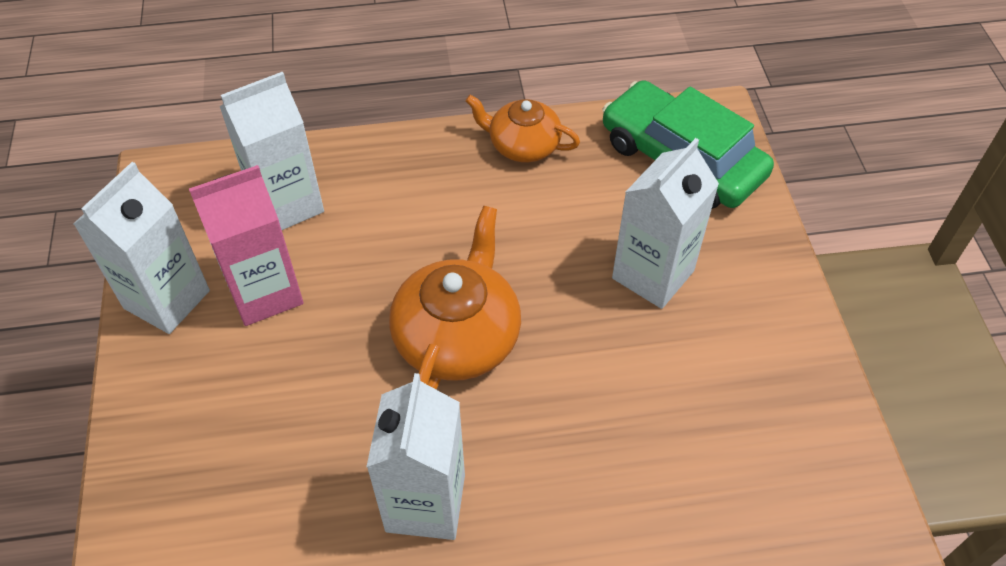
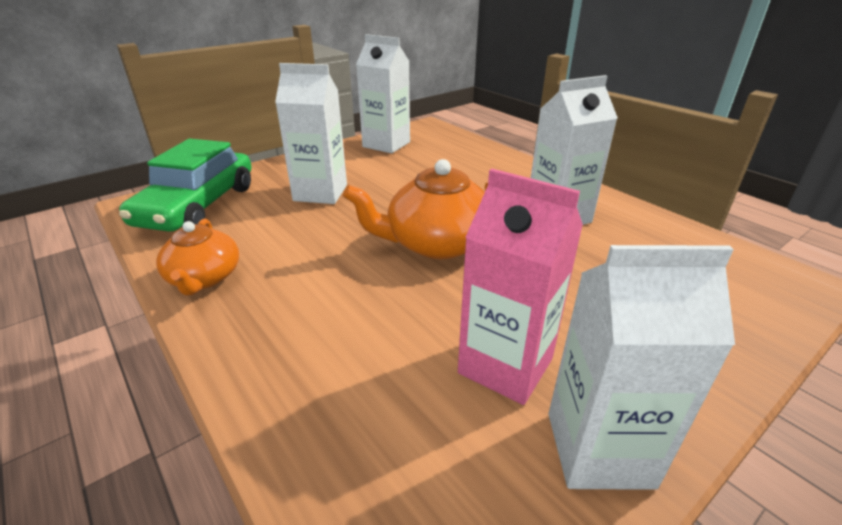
camera: 120 degrees left, 20 degrees down
white carton [219,72,324,230] -> white carton moved to [356,34,410,153]

